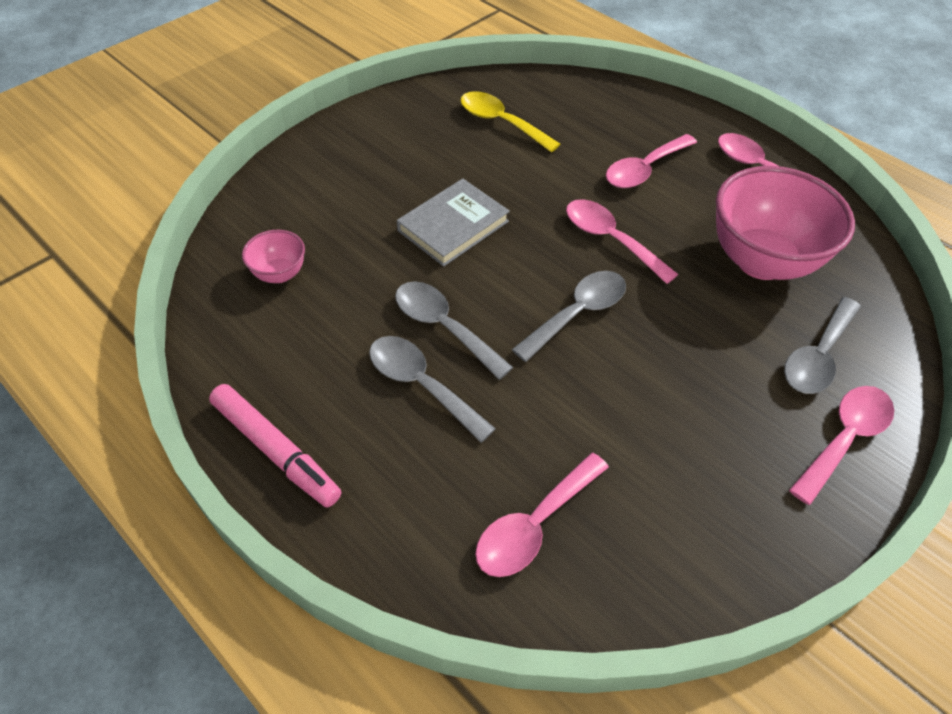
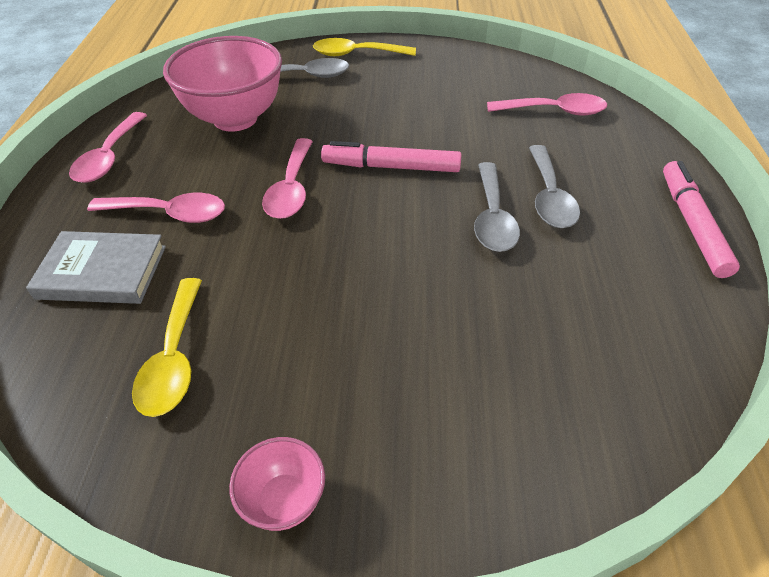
camera: 130 degrees left, 5 degrees down
pink bowl [242,230,305,283] -> pink bowl moved to [229,437,325,531]
grey book [397,179,510,267] -> grey book moved to [26,231,166,304]
grey spoon [512,271,626,362] -> pink marker [321,141,461,172]
pink spoon [789,386,894,505] -> yellow spoon [313,38,416,56]

